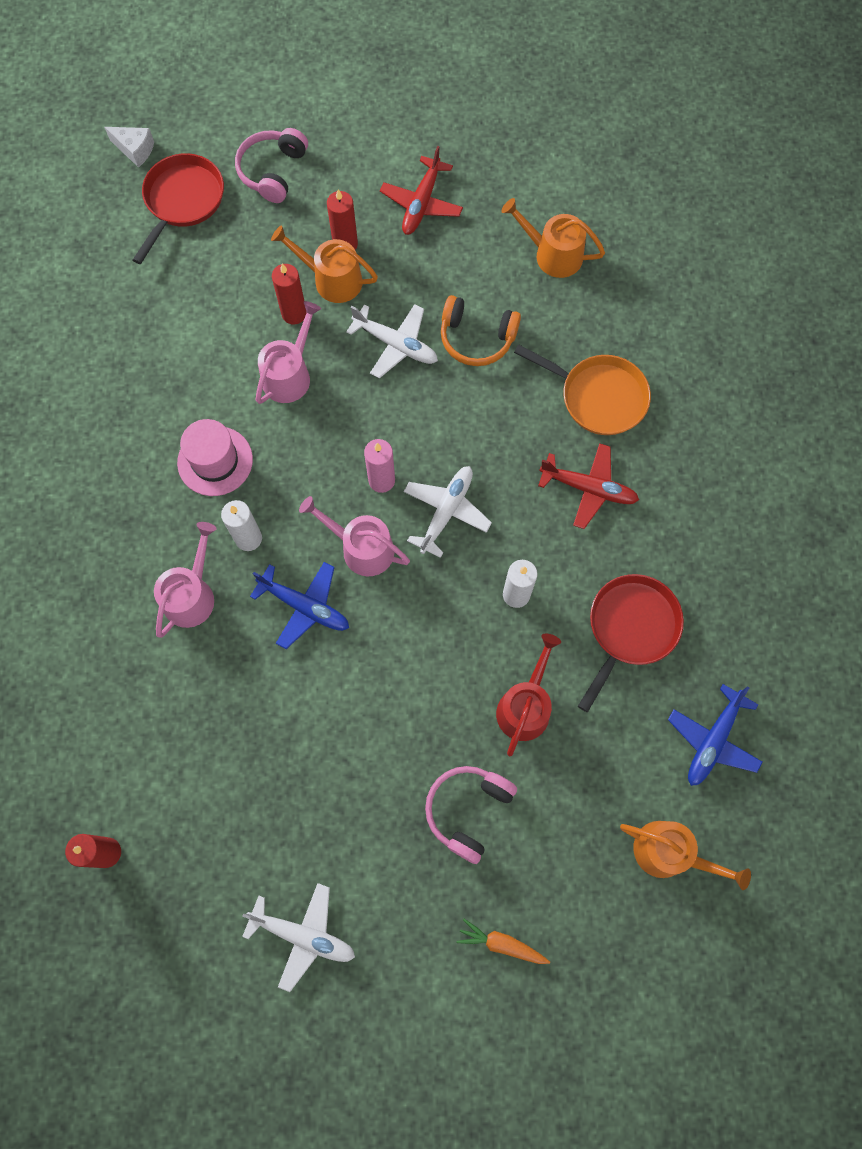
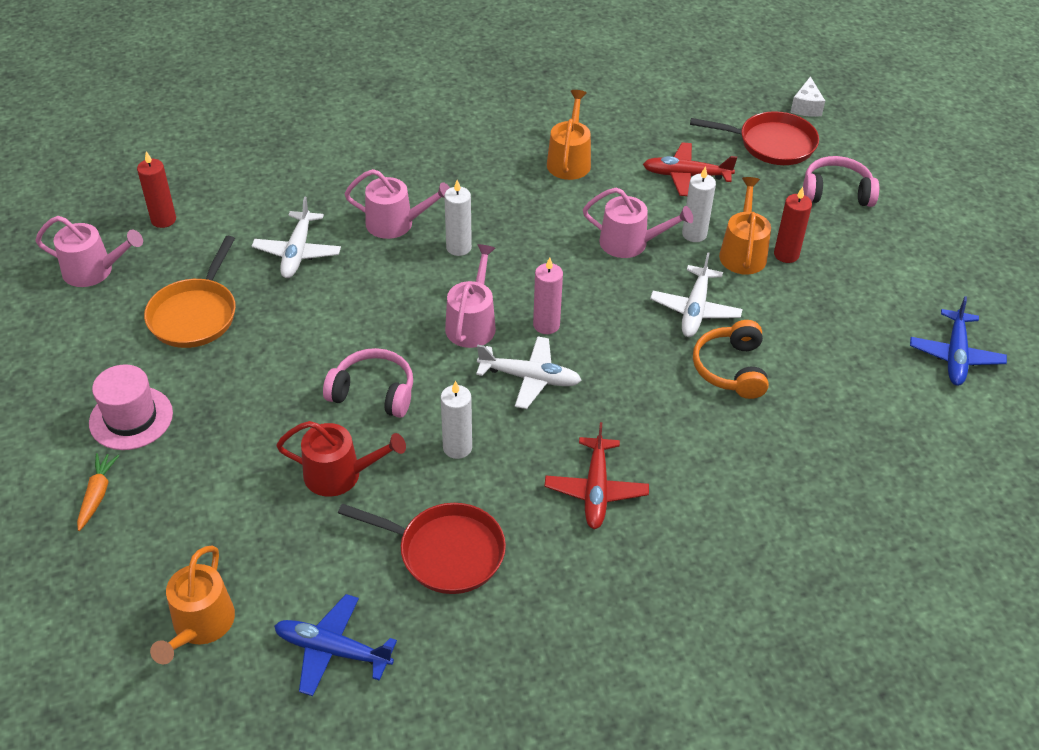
camera: 75 degrees right, 25 degrees down
pink hat [177,419,253,496] -> pink hat moved to [89,365,173,450]
white plane [242,883,355,992] -> white plane moved to [252,197,341,278]
blue plane [250,562,349,649] -> blue plane moved to [910,296,1007,386]
red candle [272,264,307,325] -> white candle [682,166,716,242]
red plane [380,146,463,235] -> red plane moved to [643,142,737,196]
pink headphones [425,766,517,864] -> pink headphones moved to [323,348,413,418]
orange watering can [501,198,605,278] -> orange watering can moved to [547,90,591,180]
orange pan [514,344,651,435] -> orange pan moved to [144,236,236,348]
none -> pink watering can [35,216,143,287]

